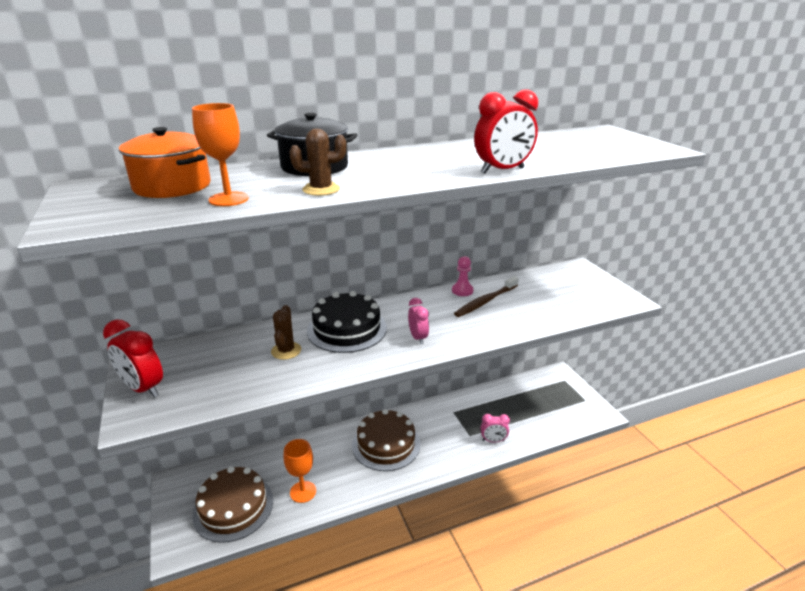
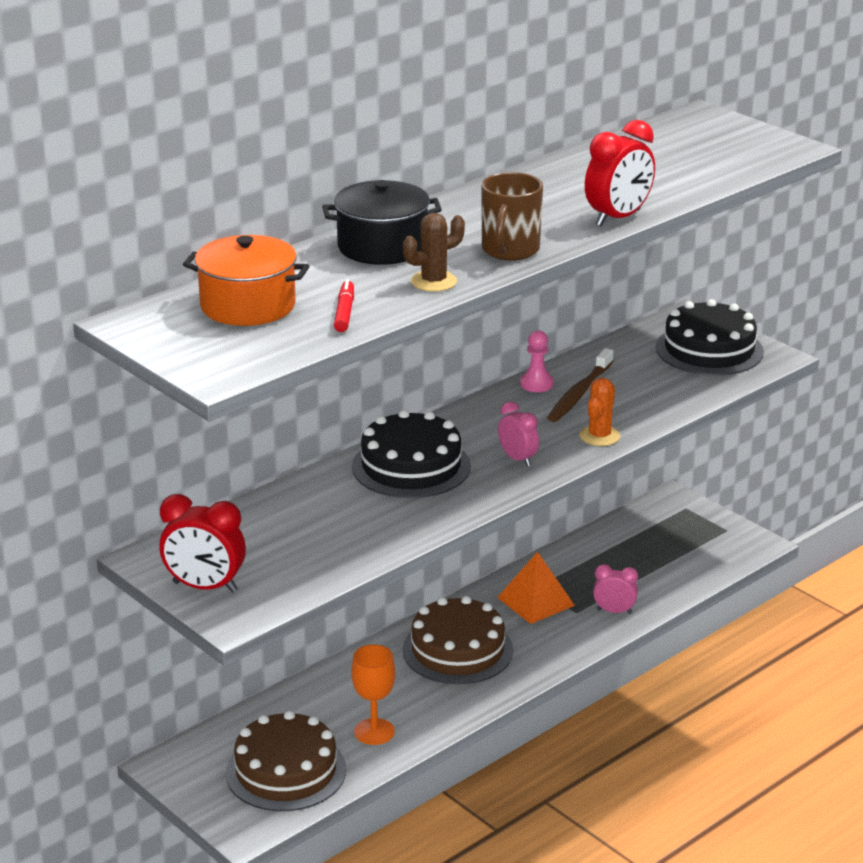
camera: 20 degrees left, 0 degrees up
orange goblet [192,103,249,206] -> red marker [334,279,354,332]
brown cactus [271,305,301,360] -> none
pink clock [481,414,510,442] -> pink clock turned 150 degrees counterclockwise [593,564,638,614]
none -> brown mug [481,172,543,261]
none -> orange pyramid [497,551,575,624]
none -> orange cactus [579,378,620,446]
none -> black cake [656,299,764,375]

